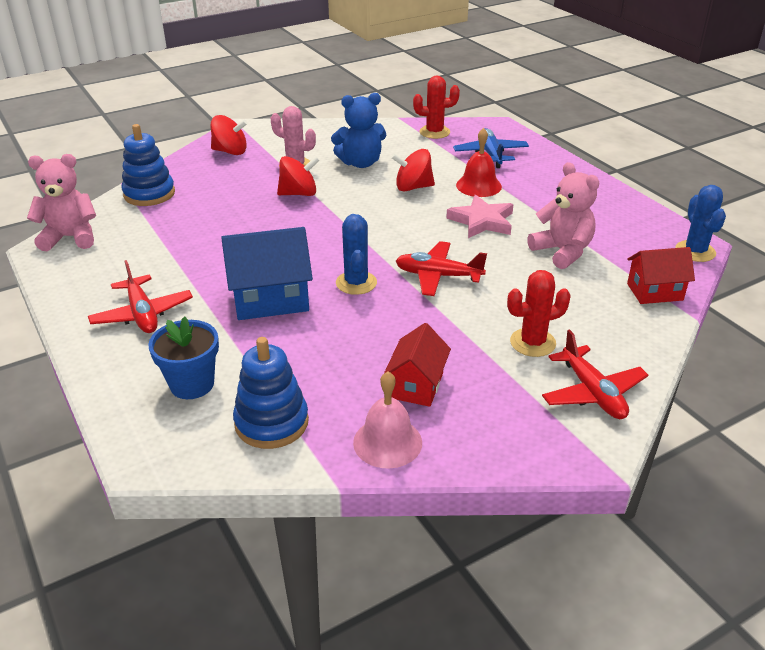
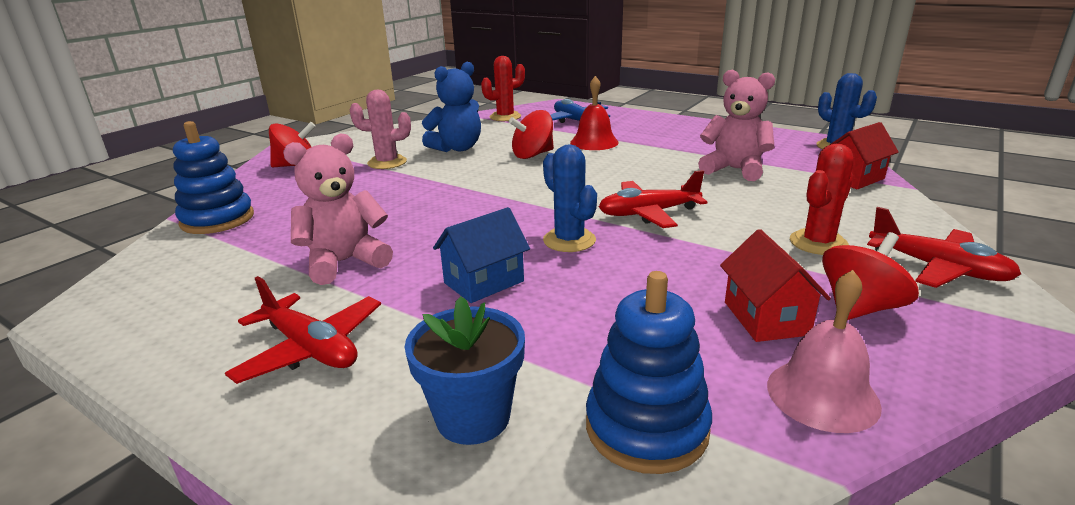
camera: 25 degrees left, 10 degrees down
pink teddy bear [27,154,96,251] -> pink teddy bear moved to [283,134,393,285]
blue house [221,227,313,320] -> blue house [433,207,530,303], size x0.65
red spinning top [277,156,320,196] -> red spinning top moved to [822,232,919,320]
pink star [446,195,514,238] -> none

